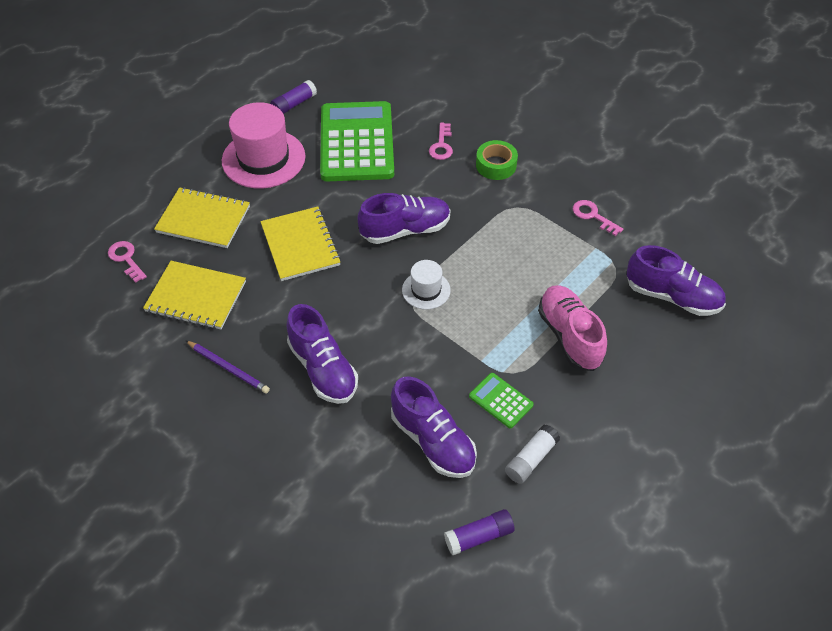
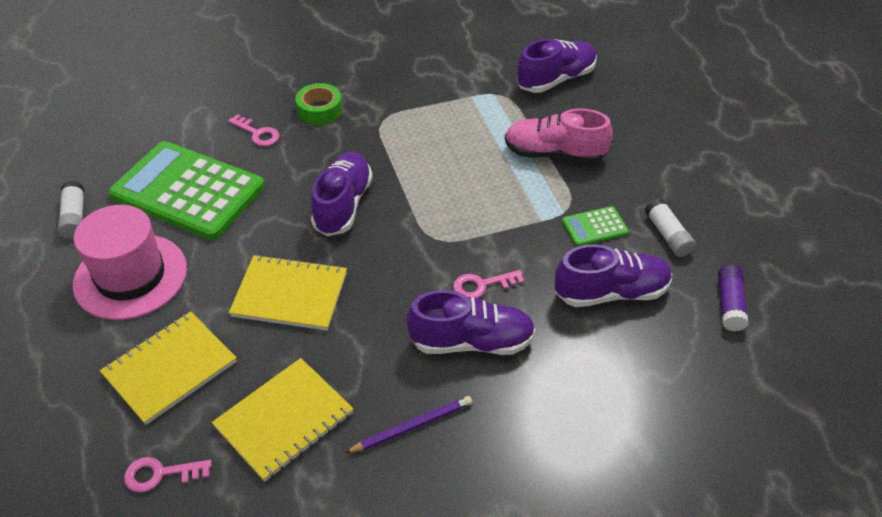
camera: 60 degrees left, 5 degrees down
purple glue stick [270,80,317,114] -> white glue stick [58,181,84,239]
white hat [402,260,451,309] -> none
pink key [573,200,623,236] -> pink key moved to [453,270,524,298]

